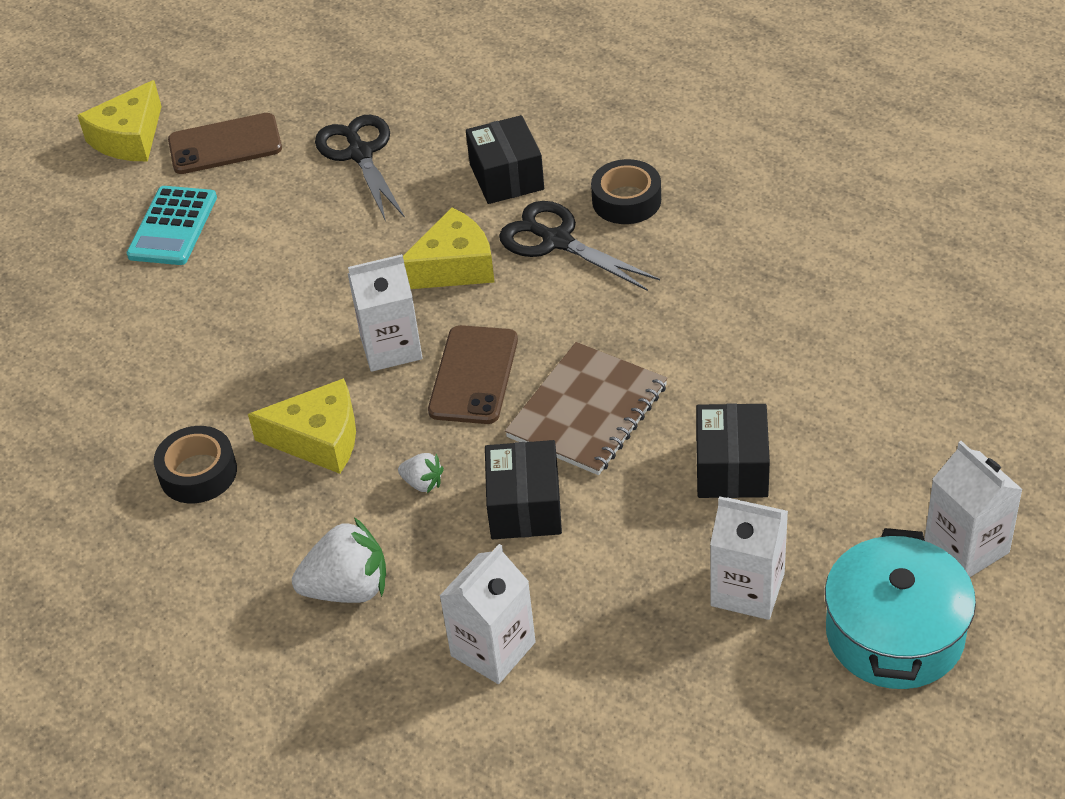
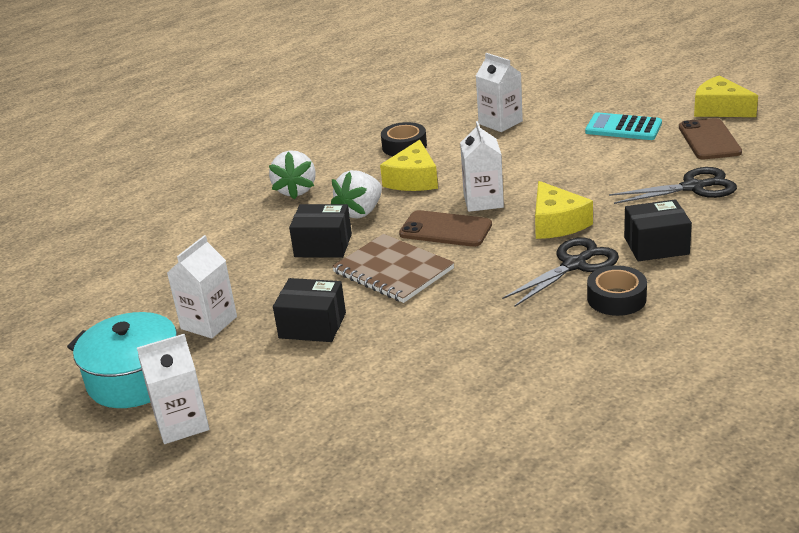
camera: 100 degrees right, 15 degrees down
white strawberry [398,453,444,493] -> white strawberry [331,170,382,219], size x1.96
white carton [440,544,536,684] -> white carton moved to [476,53,523,132]

